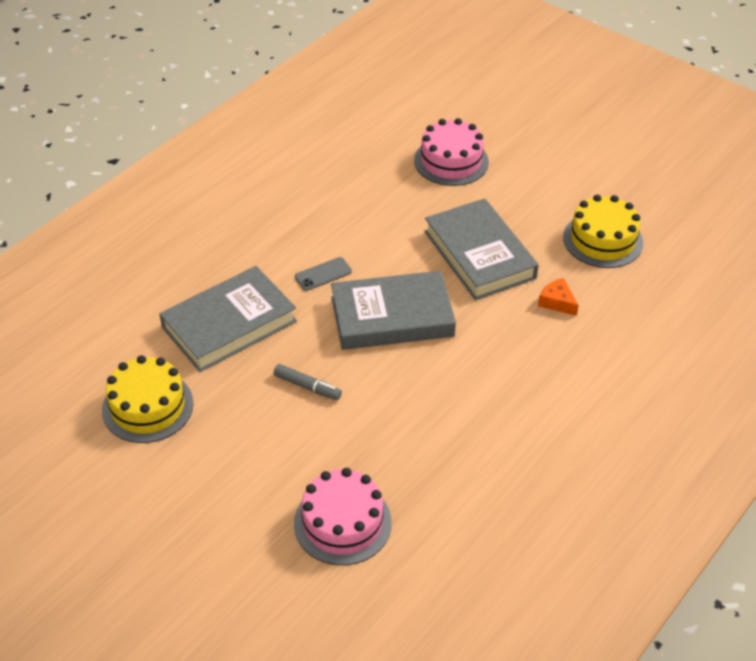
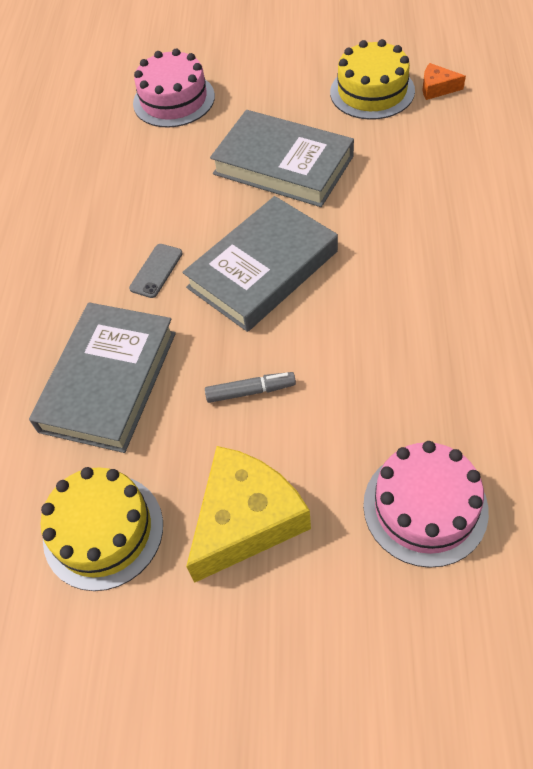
camera: 30 degrees left, 10 degrees up
orange cheese [538,278,579,316] -> orange cheese moved to [423,63,466,100]
none -> yellow cheese [186,446,311,583]

